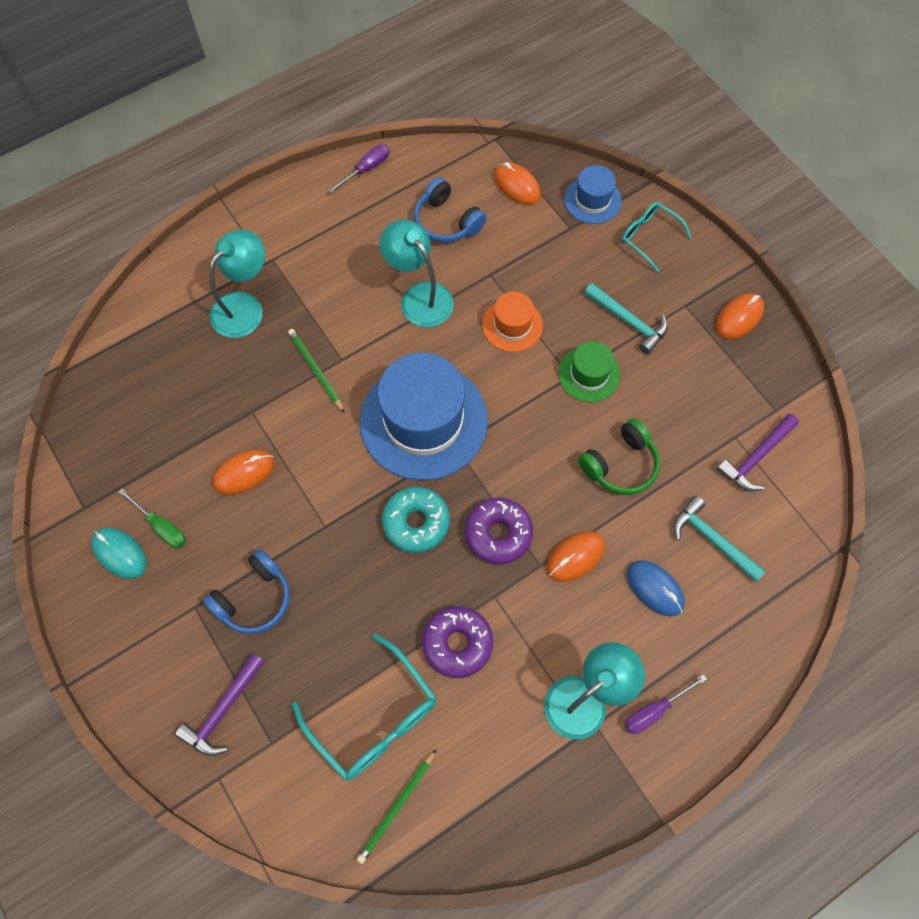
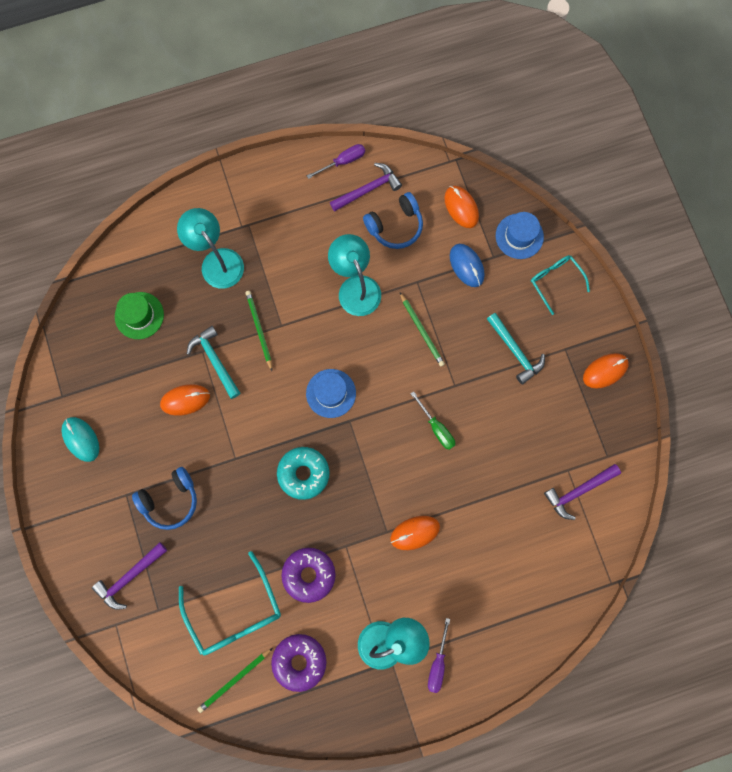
camera: 15 degrees right, 10 degrees up
green screwdriver [118,488,186,549] -> green screwdriver moved to [410,391,455,450]
turquoise lamp [209,230,265,338] -> turquoise lamp turned 90 degrees counterclockwise [177,208,244,289]
blue hat [360,352,488,480] -> blue hat [306,369,356,418], size x0.49
blue headphones [414,177,487,243] -> blue headphones turned 90 degrees counterclockwise [363,192,423,249]
purple donut [465,498,533,564] -> purple donut moved to [271,634,327,692]
orange hat [482,292,543,352] -> green pencil [400,293,445,366]
green hat [558,341,620,402] -> green hat moved to [115,292,164,339]
green headphones [578,418,660,495] -> none
purple screwdriver [625,674,707,734] -> purple screwdriver turned 60 degrees counterclockwise [428,618,450,693]
blue mouse [627,560,685,616] -> blue mouse moved to [450,244,485,287]
turquoise hammer [673,495,766,582] -> turquoise hammer moved to [187,326,240,399]
none -> purple hammer [330,163,402,212]

